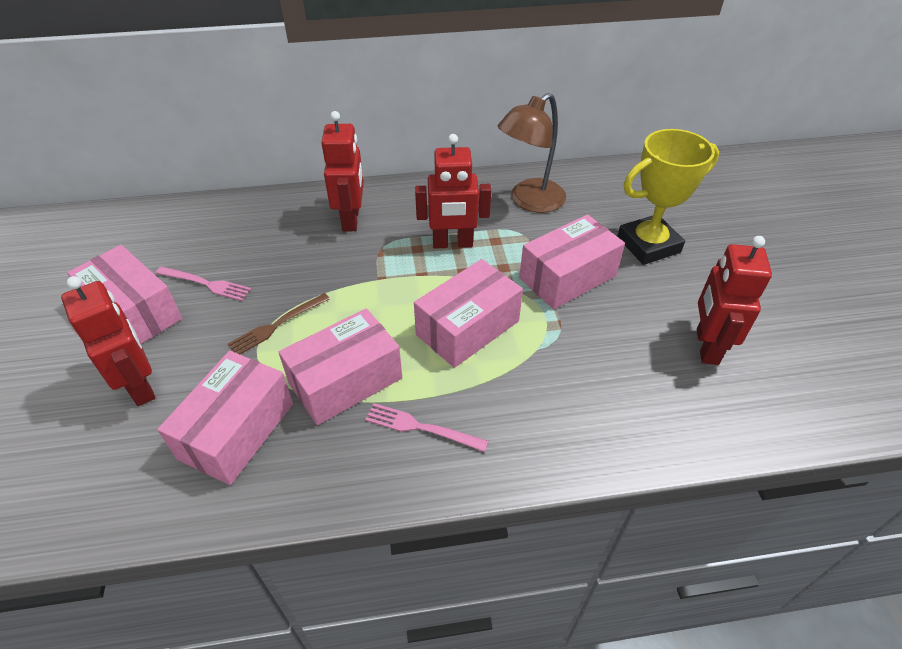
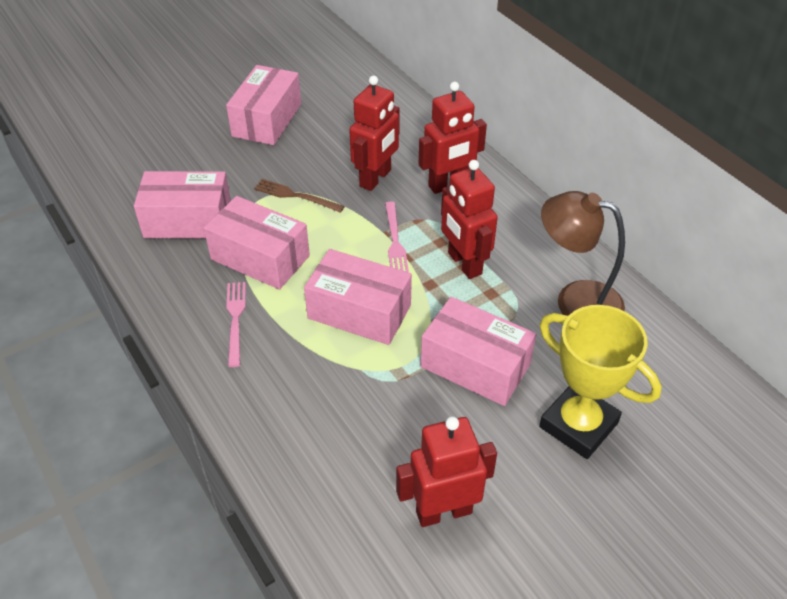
camera: 65 degrees right, 0 degrees up
red robot [61,276,155,406] -> red robot moved to [349,76,400,191]
pink fork [156,266,251,301] -> pink fork moved to [385,202,409,272]

